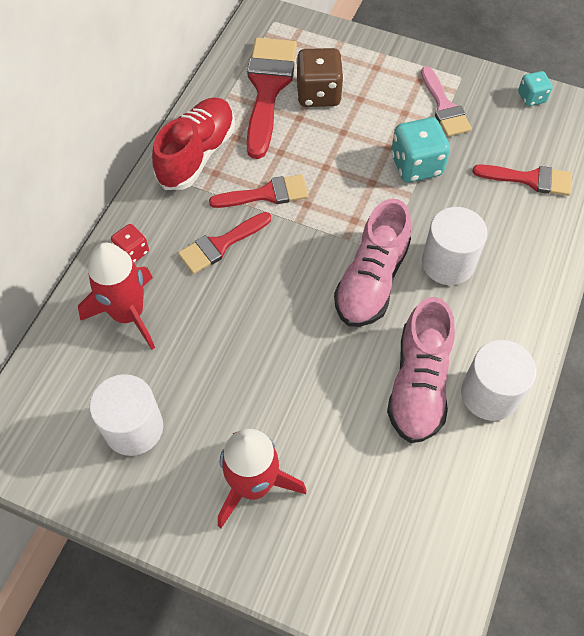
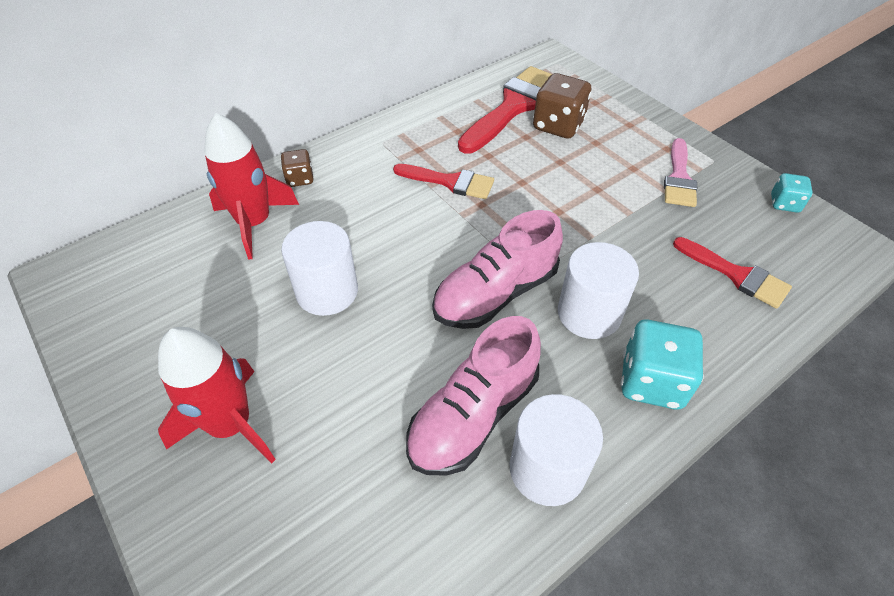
camera: 30 degrees right, 10 degrees down
white cylinder [90,374,163,456] -> white cylinder moved to [281,221,358,316]
red dice [111,224,149,263] -> brown dice [281,149,313,187]
red shoe [152,98,235,190] -> none
red brush [178,212,271,274] -> none
turquoise dice [391,117,450,182] -> turquoise dice moved to [621,319,704,410]

